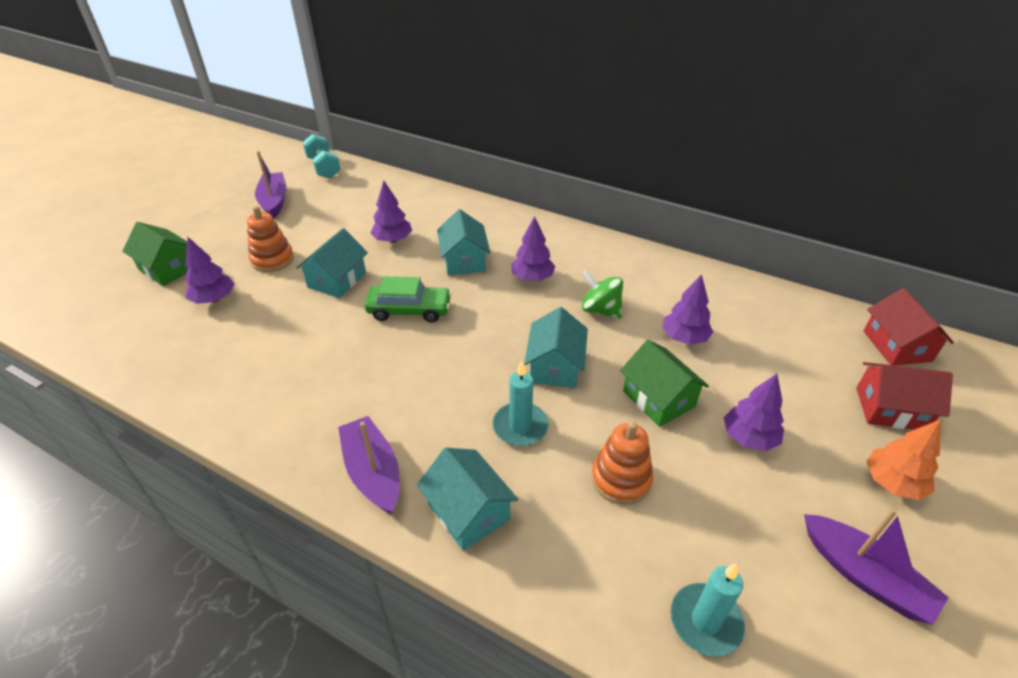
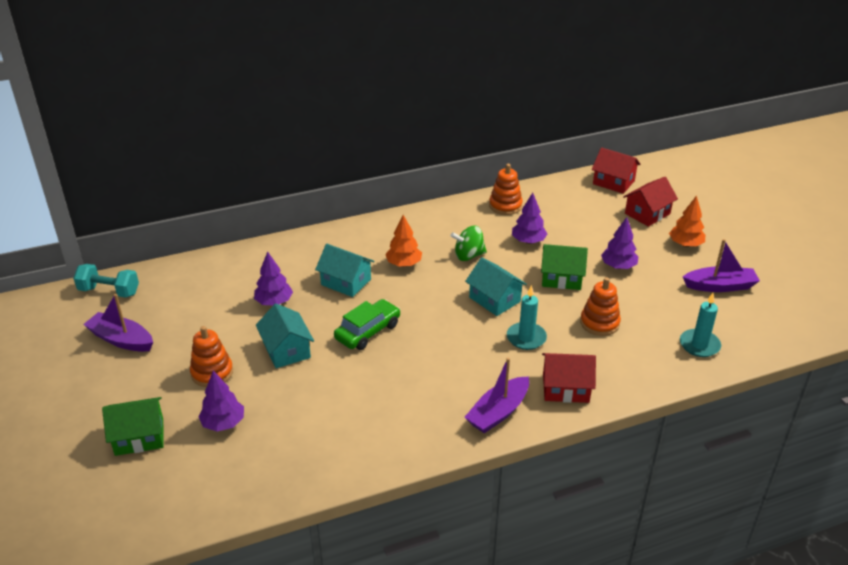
camera: 50 degrees left, 5 degrees down
purple boat [338,416,400,514] -> purple boat turned 60 degrees counterclockwise [464,357,529,433]
turquoise house [417,448,518,551] -> red house [542,353,596,403]
purple tree [511,216,555,281] -> orange tree [385,215,422,267]
none -> orange stacking toy [489,164,523,215]

